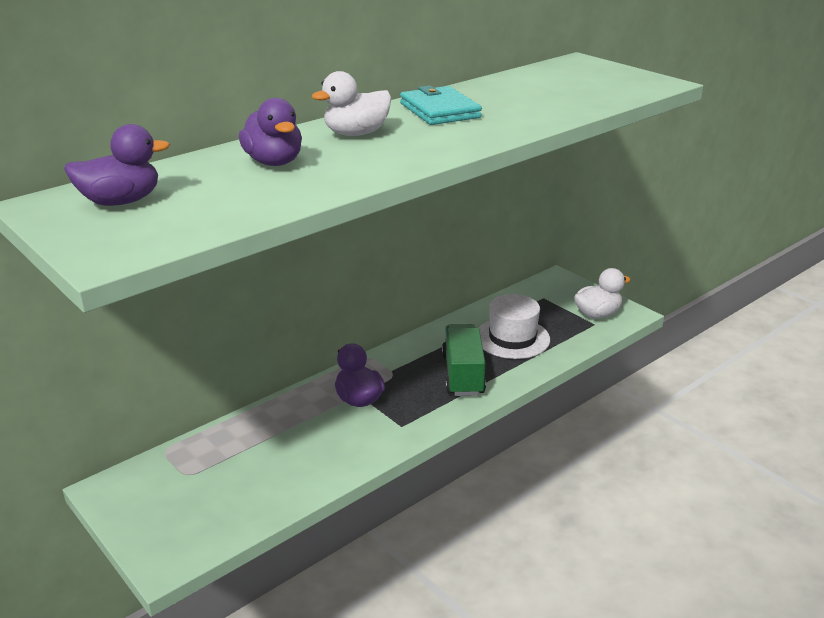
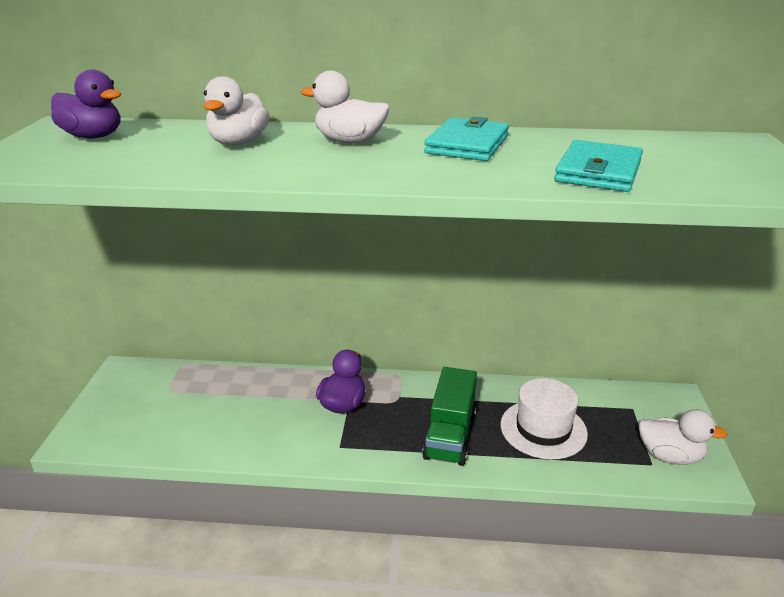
camera: 45 degrees right, 0 degrees up
purple duck [239,98,302,166] -> white duck [203,76,269,145]
green truck [442,324,486,396] -> green truck turned 150 degrees clockwise [422,367,477,466]
none -> turquoise wallet [554,140,643,192]

